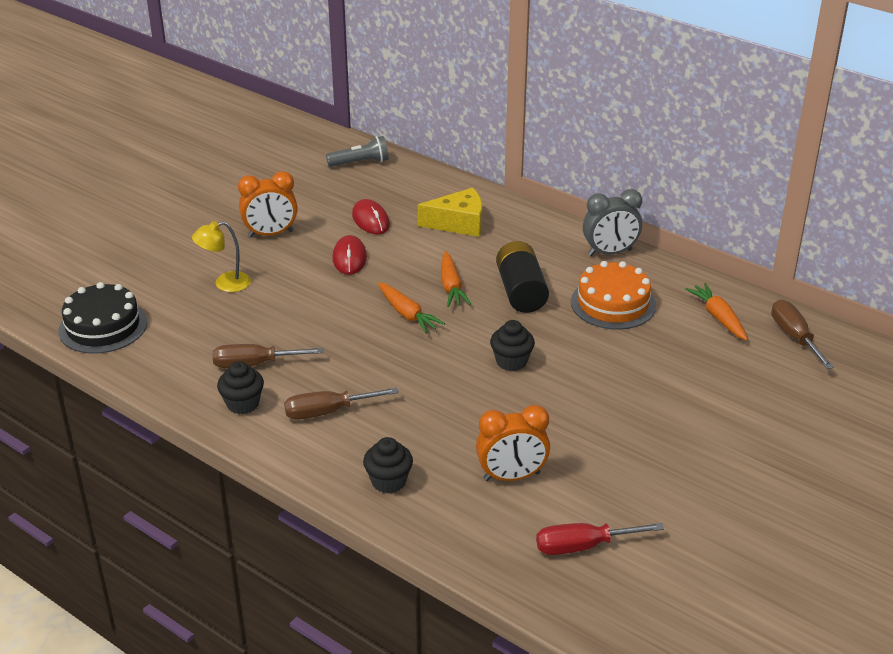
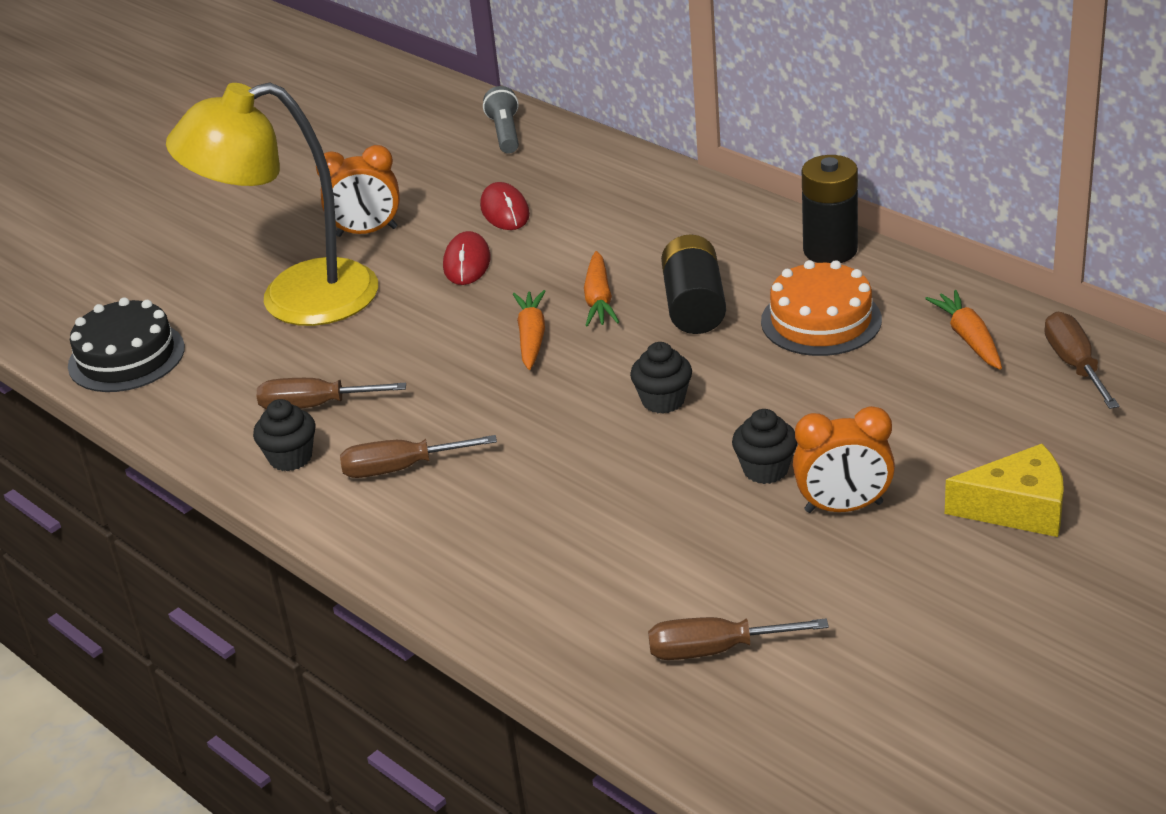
camera: 10 degrees right, 0 degrees up
yellow lamp [192,221,251,292] -> yellow lamp [166,82,378,326], size x2.41
grey flashlight [326,136,389,167] -> grey flashlight turned 90 degrees counterclockwise [483,86,519,154]
black cupcake [363,437,413,493] -> black cupcake moved to [732,409,797,484]
orange carrot [378,283,445,333] -> orange carrot turned 150 degrees counterclockwise [513,290,546,370]
yellow cheese [418,188,482,237] -> yellow cheese moved to [945,444,1064,537]
orange clock [476,405,550,481] -> orange clock moved to [793,406,895,513]
red screwdriver [536,523,664,555] -> brown screwdriver [648,617,829,660]
grey clock [583,189,642,256] -> black battery [802,155,858,263]

